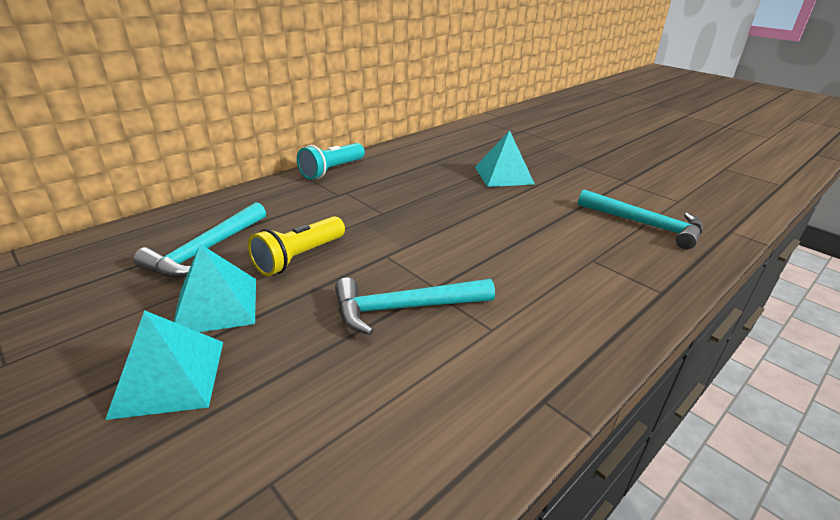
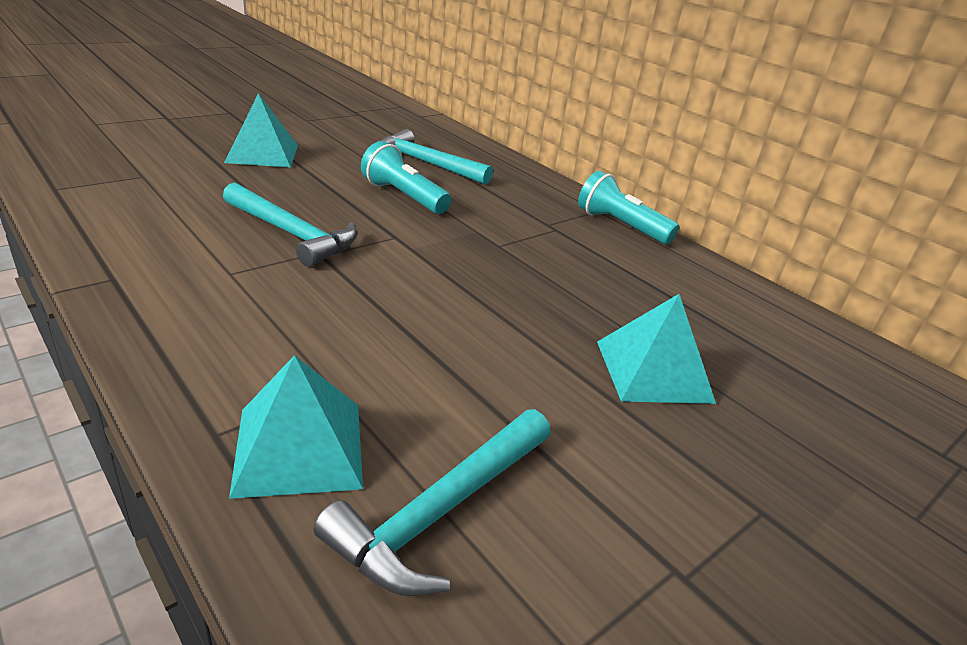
camera: 90 degrees right, 0 degrees up
turquoise pyramid [174,244,256,332] -> turquoise pyramid moved to [229,355,363,499]
yellow flashlight [248,216,345,276] -> turquoise flashlight [361,141,451,214]
turquoise hammer [335,277,495,335] -> turquoise hammer turned 135 degrees clockwise [223,182,357,267]

